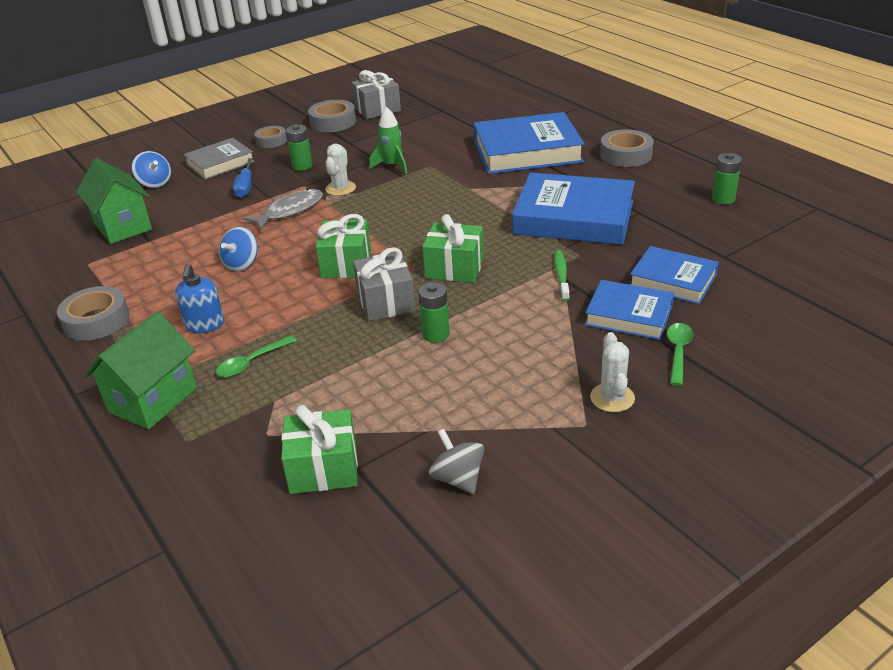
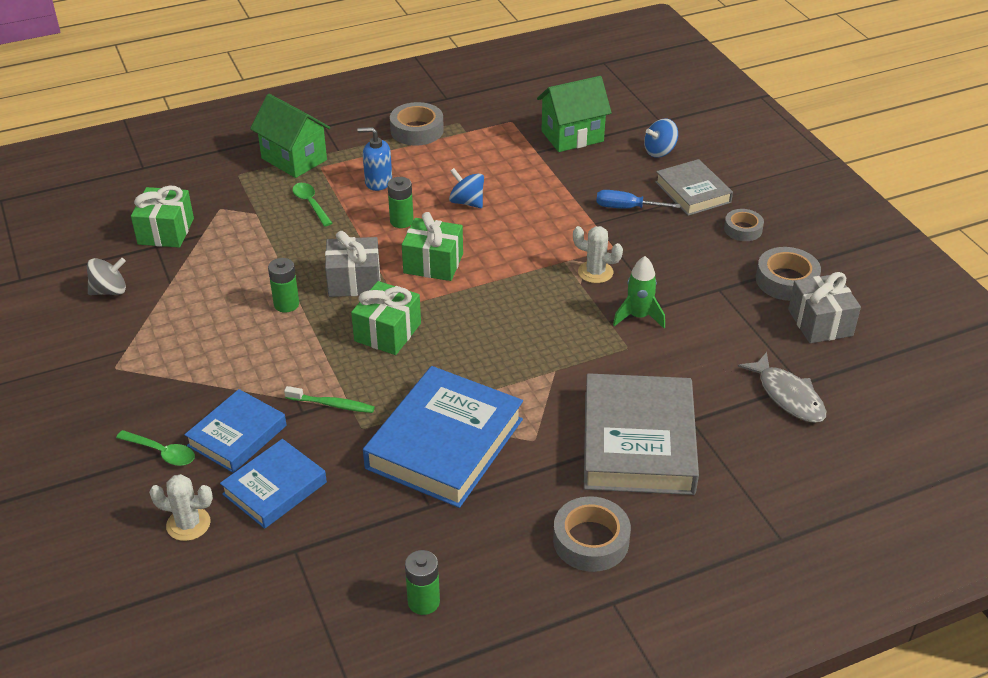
camera: 100 degrees right, 5 degrees up
grey fish [243,189,323,230] -> grey fish moved to [738,352,826,423]
green battery [286,125,312,171] -> green battery moved to [387,177,414,228]
blue book [474,112,585,174] -> grey book [584,373,699,495]
white cactus [590,332,635,412] -> white cactus moved to [149,474,213,541]

